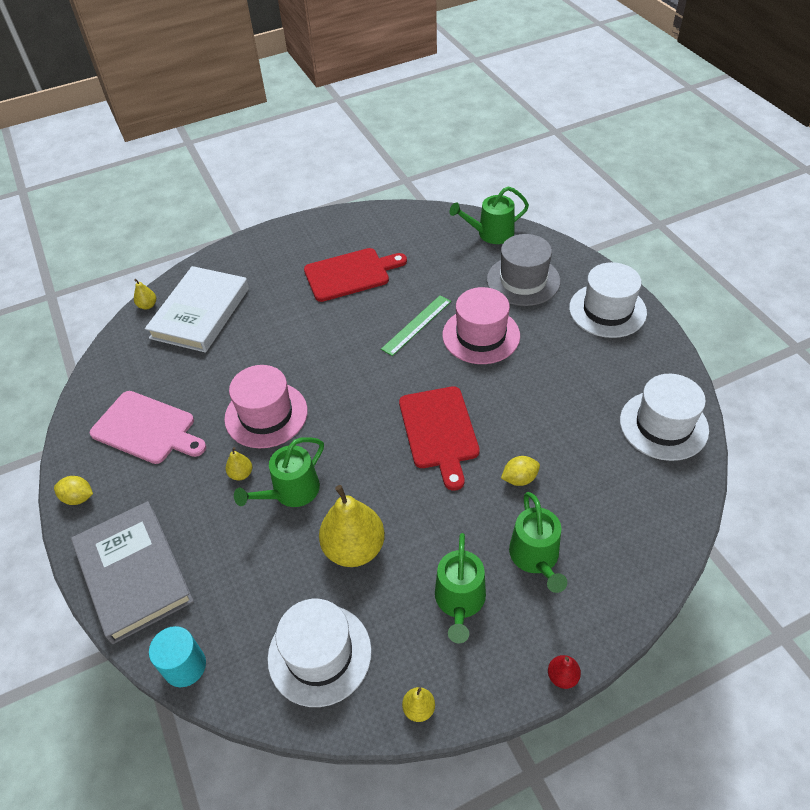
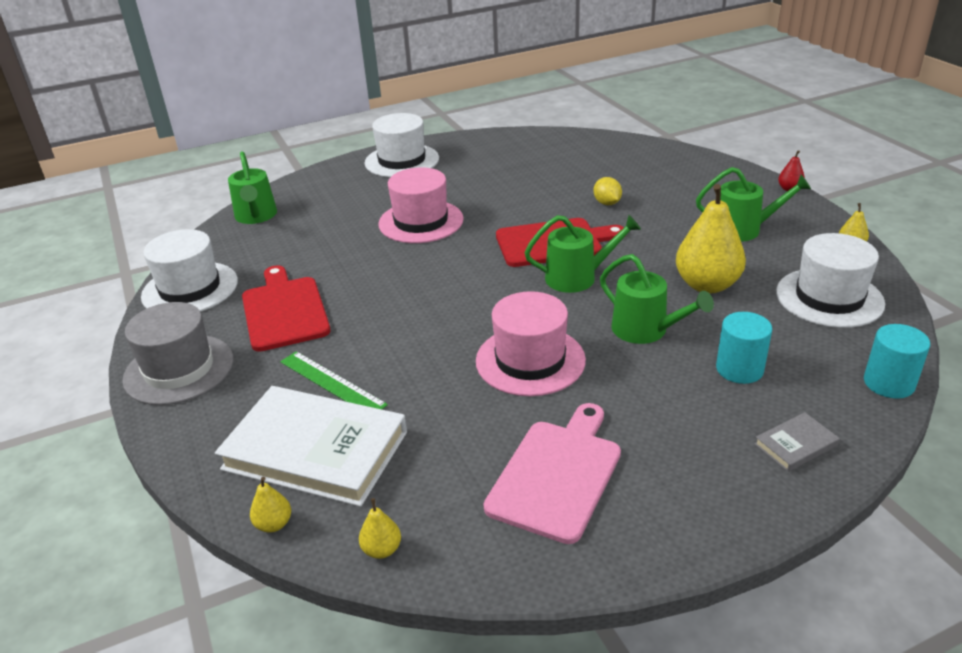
camera: 90 degrees left, 15 degrees down
yellow lemon [54,476,93,505] -> none
grey book [71,501,194,644] -> grey book [754,412,840,472], size x0.42
yellow pear [226,447,252,480] -> yellow pear moved to [359,498,401,559]
green ruler [381,296,451,356] -> green ruler moved to [280,351,388,409]
grey hat [487,234,560,306] -> grey hat moved to [122,302,234,405]
green watering can [509,492,567,593] -> green watering can moved to [524,215,641,293]
white hat [620,374,709,461] -> white hat moved to [141,229,238,312]
none -> turquoise cylinder [716,312,772,384]

